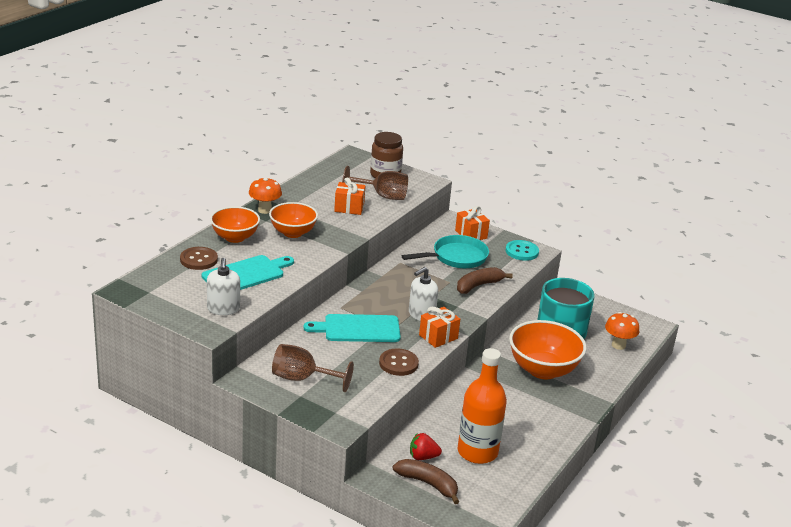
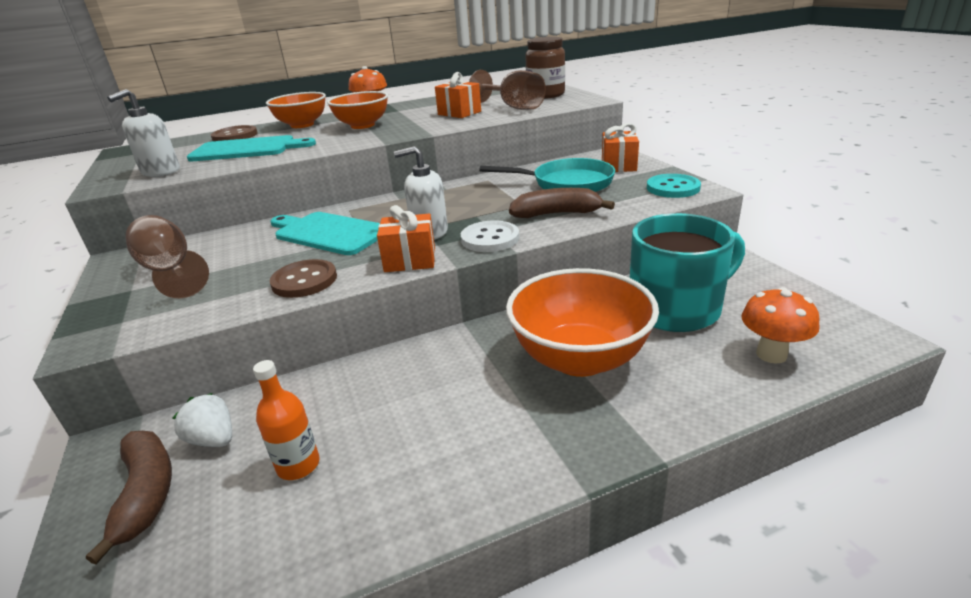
camera: 40 degrees right, 0 degrees up
red strawberry [410,433,442,460] -> white strawberry [173,393,232,447]
orange bottle [457,348,507,464] -> orange bottle [253,360,320,480], size x0.52
none -> white button [461,220,519,252]

